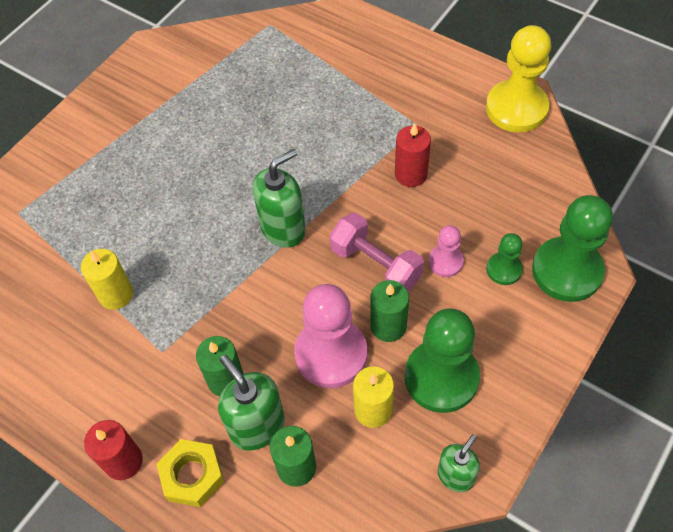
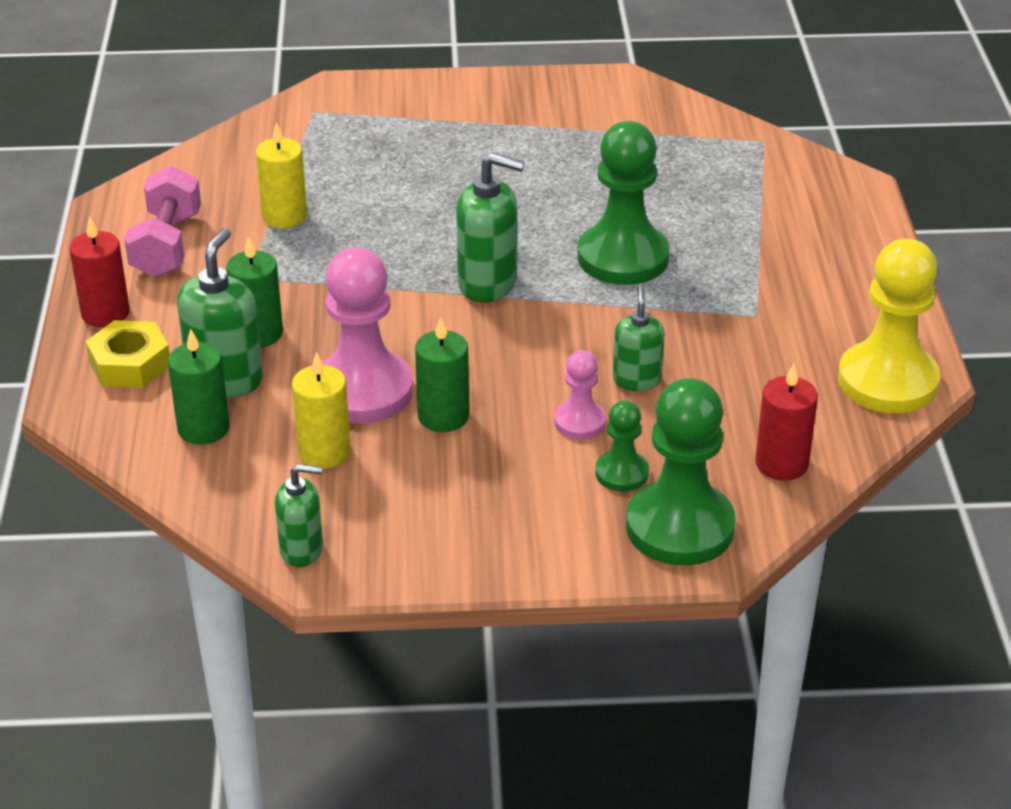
camera: 50 degrees right, 20 degrees down
pink dumbbell [330,213,424,291] -> pink dumbbell moved to [124,166,201,278]
red candle [395,123,431,187] -> red candle moved to [755,364,818,481]
green pawn [405,308,480,413] -> green pawn moved to [578,121,670,285]
none -> green soap dispenser [613,285,665,391]

